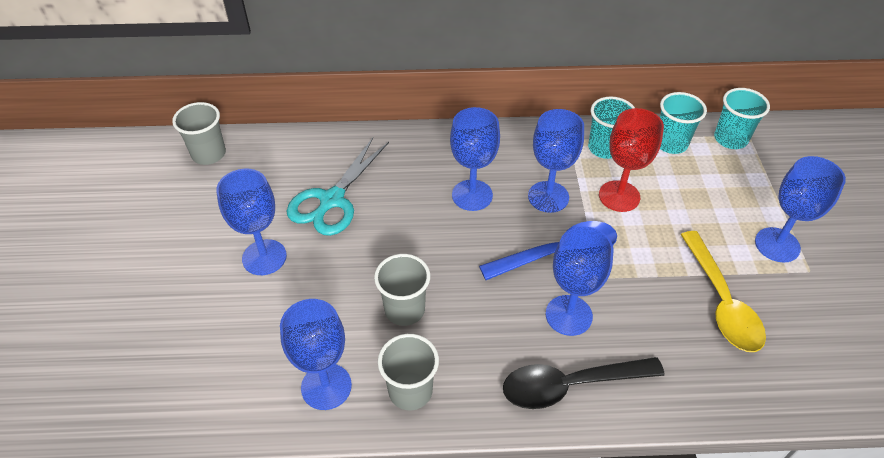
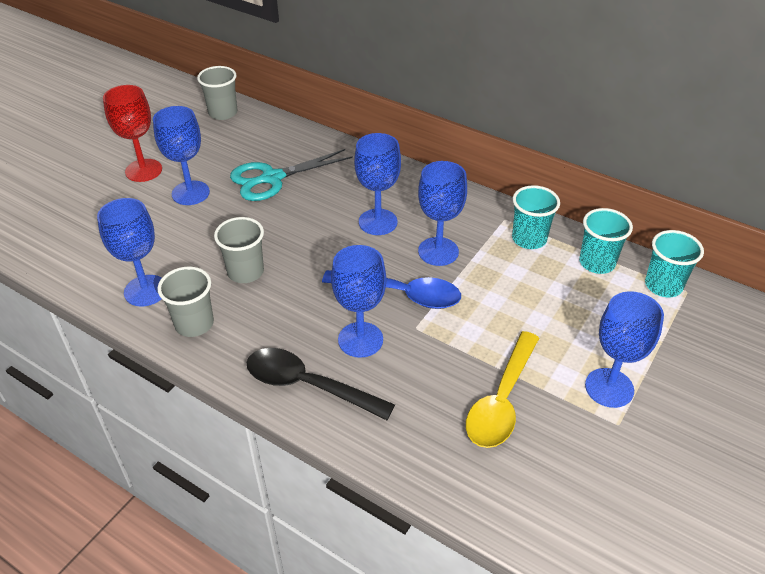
camera: 35 degrees right, 5 degrees down
red goblet [599,108,664,212] -> red goblet moved to [103,85,162,182]

